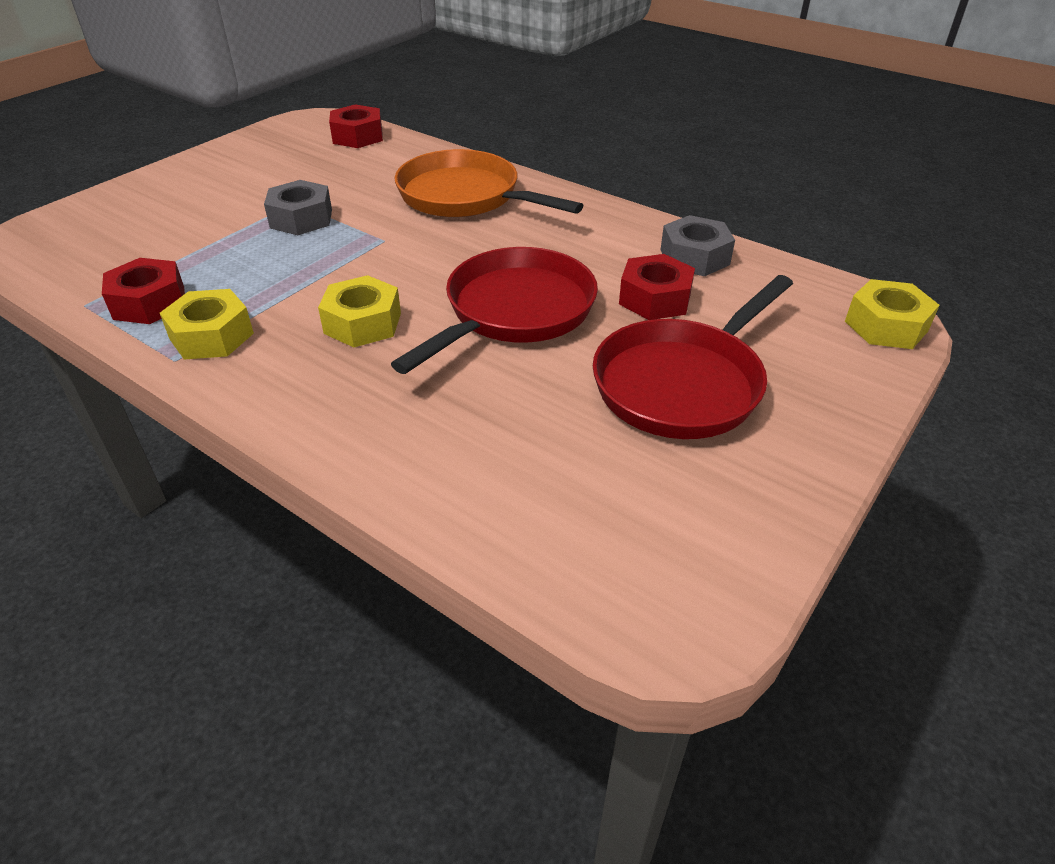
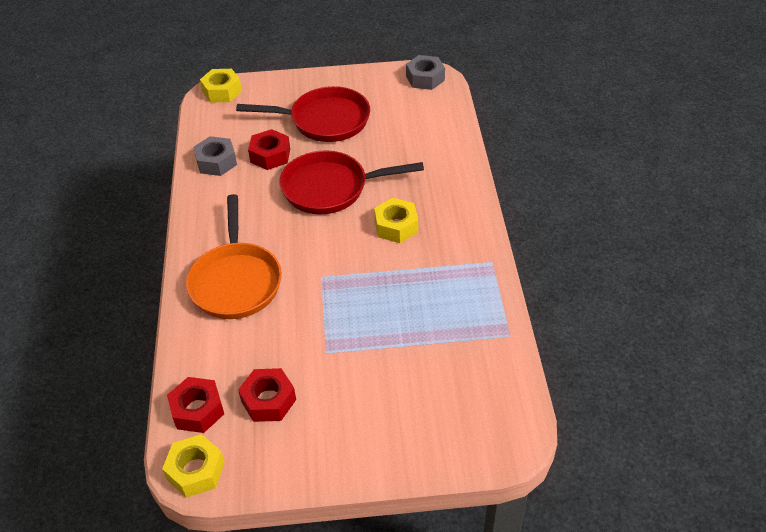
camera: 130 degrees left, 5 degrees up
red nut [102,258,185,324] -> red nut moved to [238,368,296,422]
yellow nut [160,289,254,360] -> yellow nut moved to [162,434,225,498]
grey nut [264,180,332,235] -> grey nut moved to [406,55,445,90]

